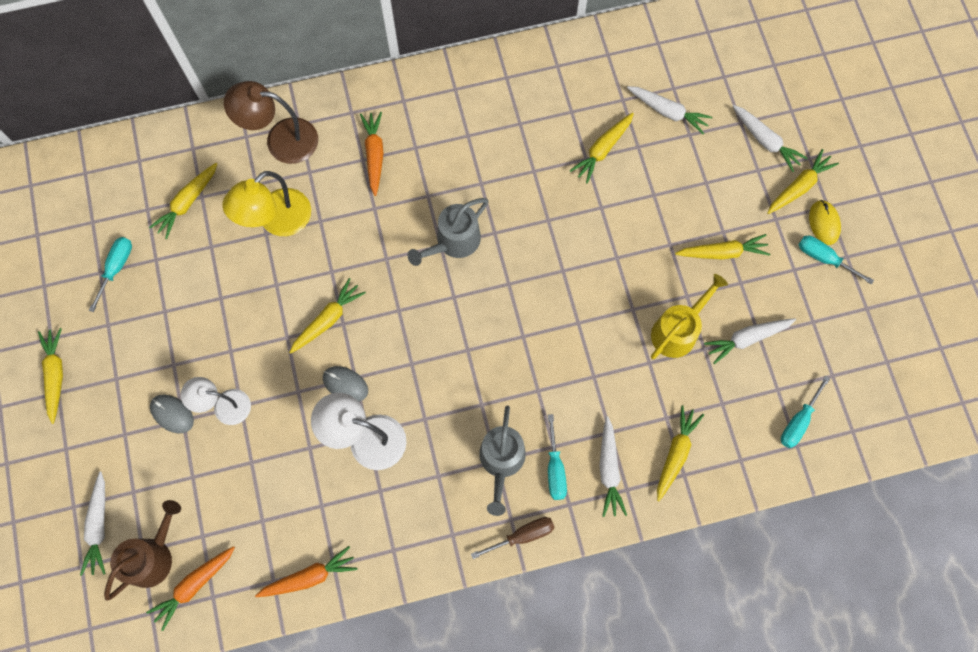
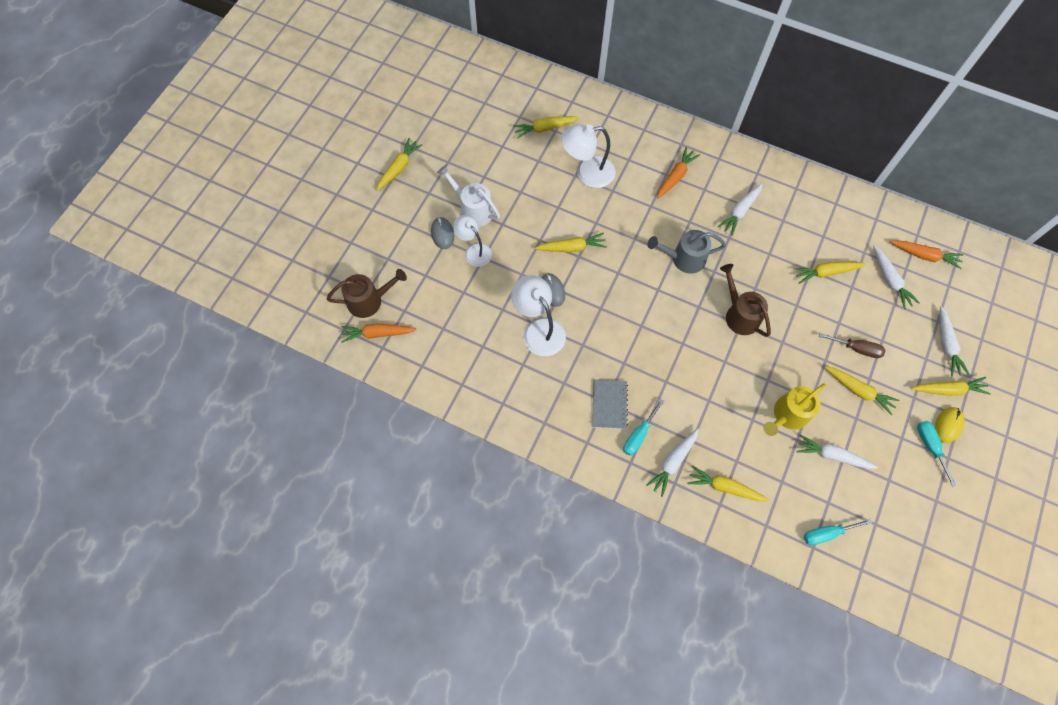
camera: 40 degrees right, 5 degrees down
white carrot [80,472,106,576] -> white carrot moved to [717,183,762,236]
turquoise screwdriver [89,237,132,312] -> none
yellow lamp [223,171,311,236] -> white lamp [561,125,616,188]
brown lamp [224,81,318,164] -> none
orange carrot [255,546,358,597] -> orange carrot moved to [890,240,963,269]
brown screwdriver [471,517,555,559] -> brown screwdriver moved to [819,333,885,358]
grey watering can [479,406,526,516] -> grey notebook [592,379,628,429]
yellow watering can [651,274,728,359] -> yellow watering can turned 150 degrees clockwise [764,383,826,436]
yellow carrot [657,405,704,501] -> yellow carrot turned 135 degrees counterclockwise [687,466,769,501]
none -> white watering can [437,165,500,227]
none -> brown watering can [720,264,771,337]

